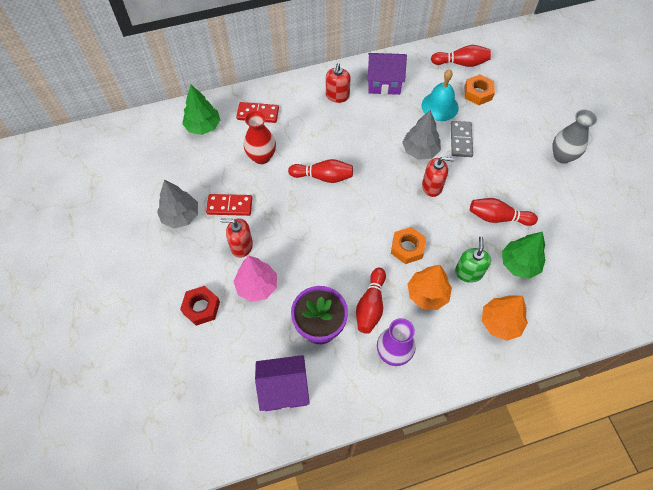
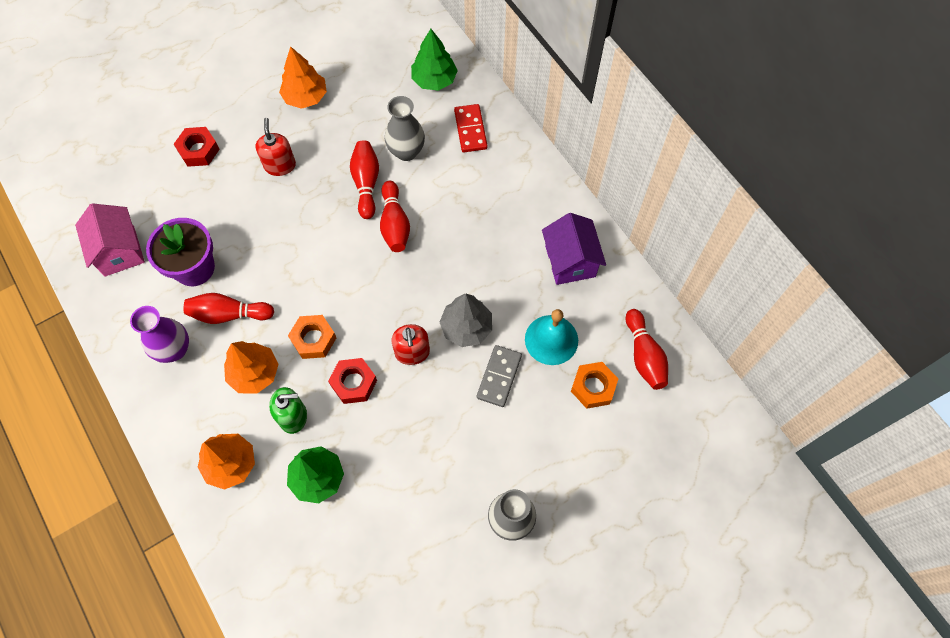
camera: 75 degrees right, 5 degrees up
grey tree [157,180,198,228] -> orange tree [279,46,327,109]
red domino [206,194,252,216] -> none
pink tree [233,256,277,302] -> none
red vase [244,110,276,164] -> grey vase [385,96,425,161]
purple house [255,355,310,411] -> pink house [75,203,145,277]
red soap dispenser [326,63,351,103] -> none
grey domino [451,121,473,157] -> grey domino turned 60 degrees counterclockwise [477,345,522,407]
red bowling pin [470,198,538,226] -> red bowling pin moved to [350,140,379,219]
none -> red nut [328,358,377,404]

